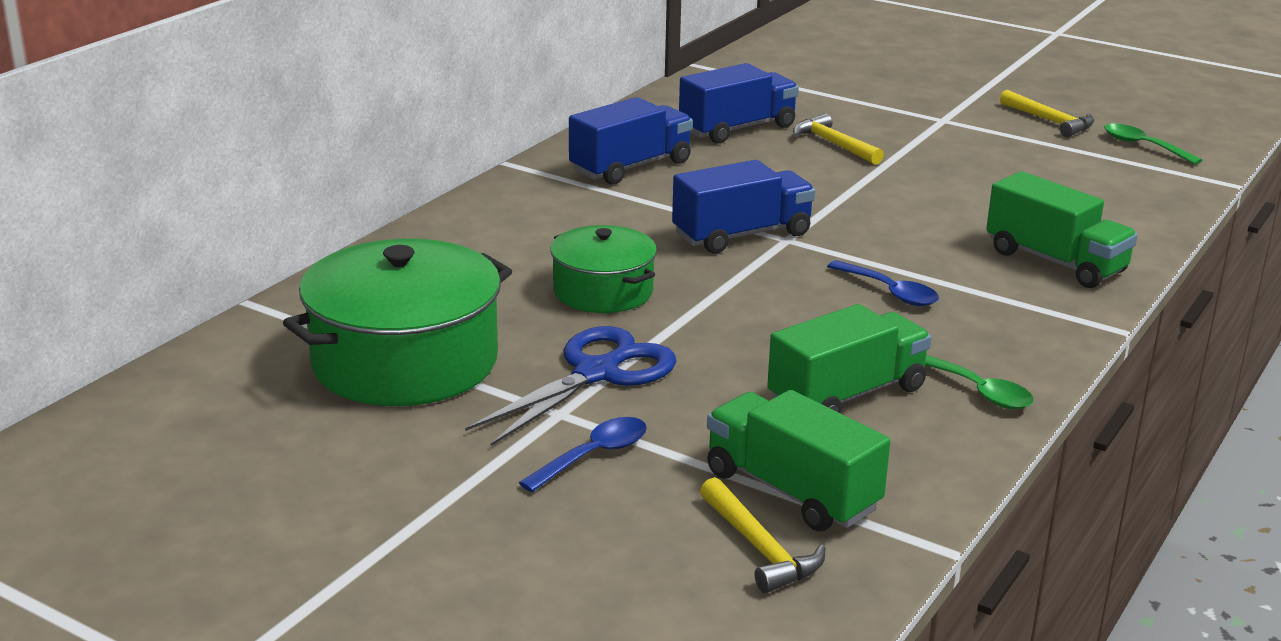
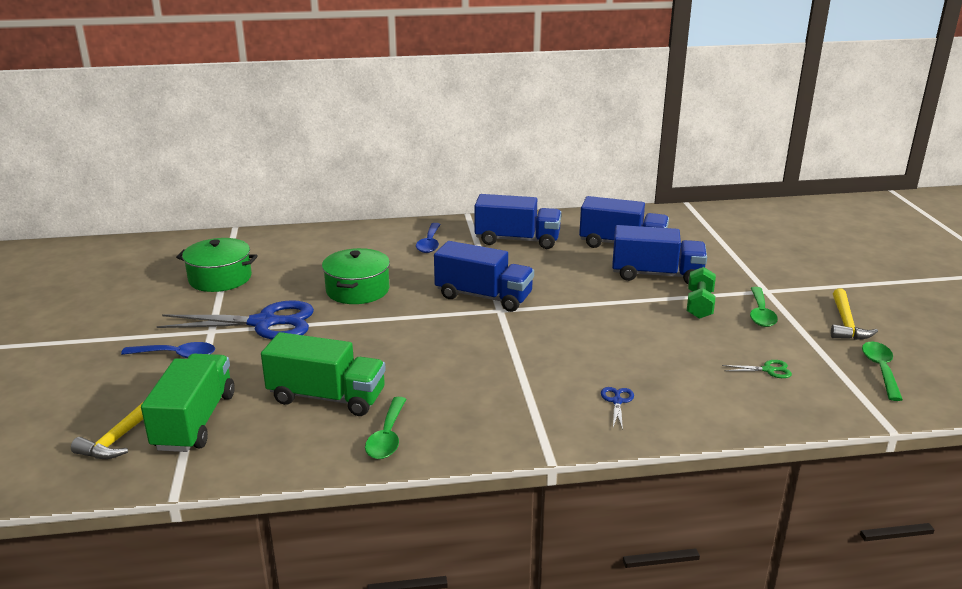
camera: 50 degrees right, 0 degrees up
green pot [283,239,512,406] -> green pot [176,238,258,292], size x0.59
yellow hammer [793,113,884,165] -> blue truck [612,225,707,284]
blue spoon [827,260,939,306] -> blue spoon moved to [416,223,441,253]
green truck [986,171,1138,288] -> blue scissors [601,387,634,430]
none -> green dumbbell [687,267,716,319]
none -> green scissors [722,360,792,378]
none -> green spoon [750,287,778,327]

